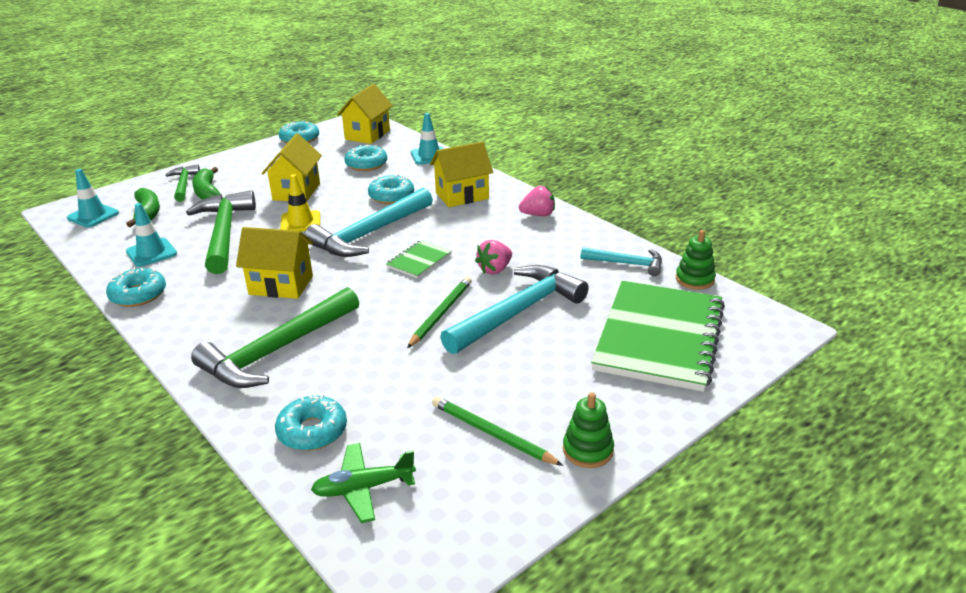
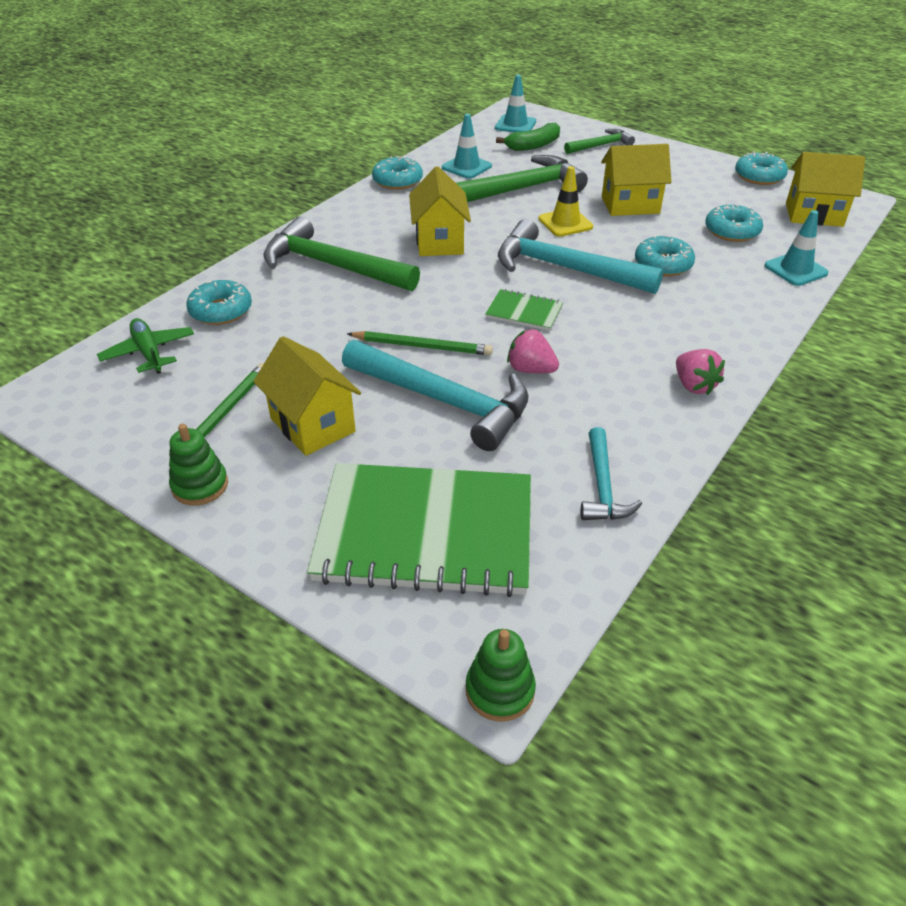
camera: 75 degrees right, 10 degrees up
green banana [192,167,220,199] -> none
yellow house [430,142,493,207] -> yellow house moved to [253,336,361,456]
green stacking toy [676,230,716,290] -> green stacking toy moved to [466,629,536,722]

